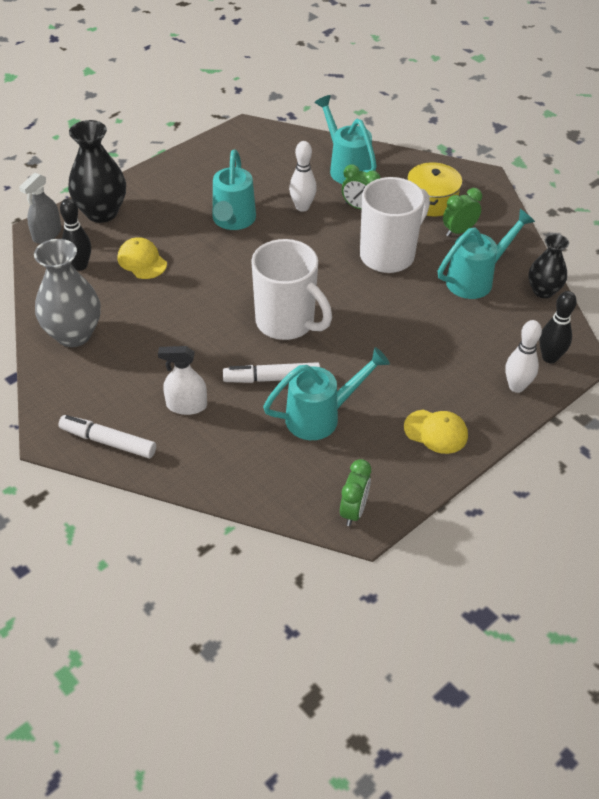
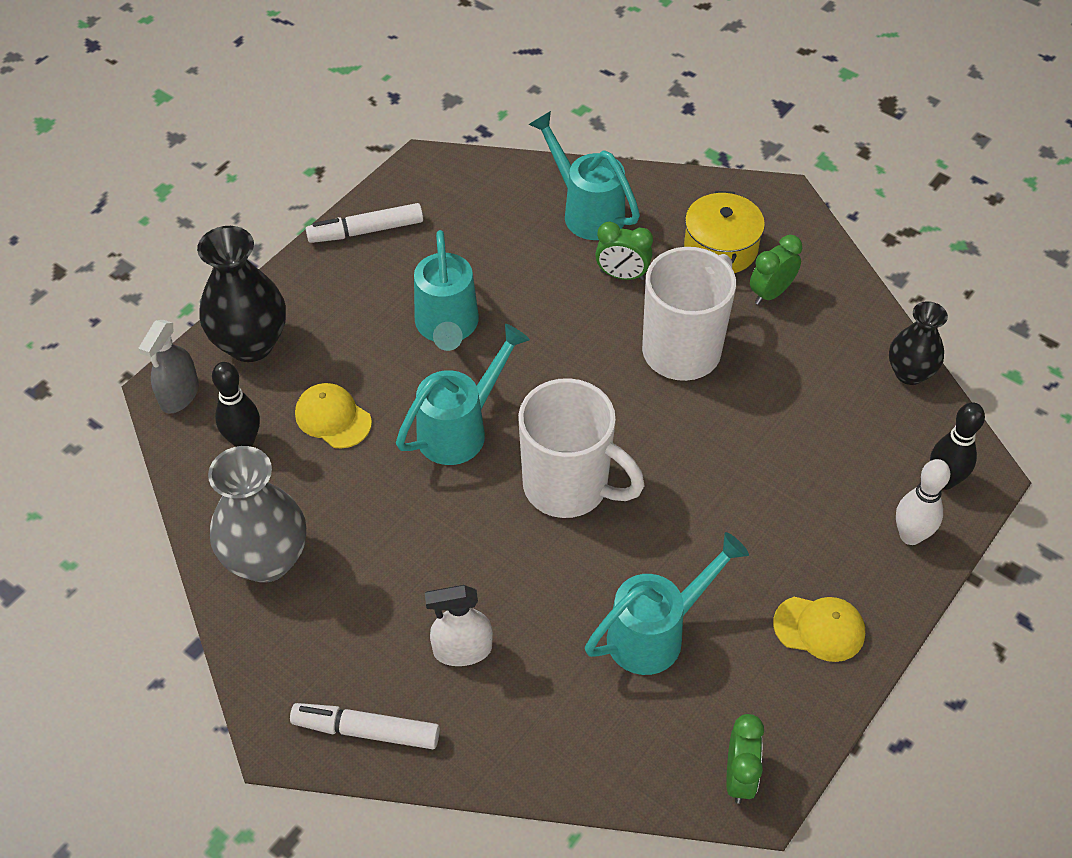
camera: 10 degrees left, 5 degrees up
white marker [223,362,320,383] -> white marker moved to [306,203,423,243]
white bowling pin [289,141,317,212] -> none
turquoise watering can [438,209,535,299] -> turquoise watering can moved to [396,324,530,465]

